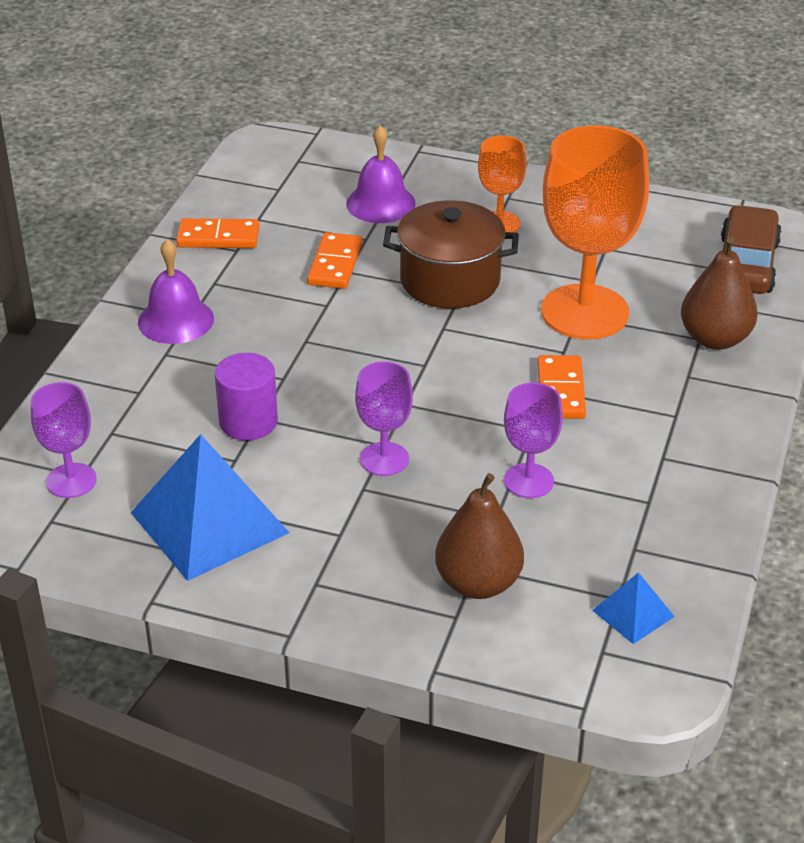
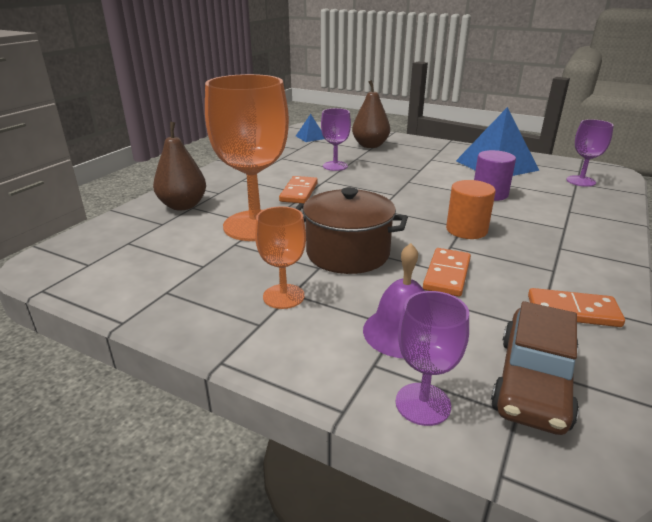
camera: 170 degrees left, 10 degrees down
purple bell [138,239,214,344] -> none
purple goblet [355,361,413,476] -> purple goblet moved to [396,291,469,426]
brown car [721,205,782,294] -> brown car moved to [491,301,579,435]
none -> orange cylinder [446,180,496,239]

